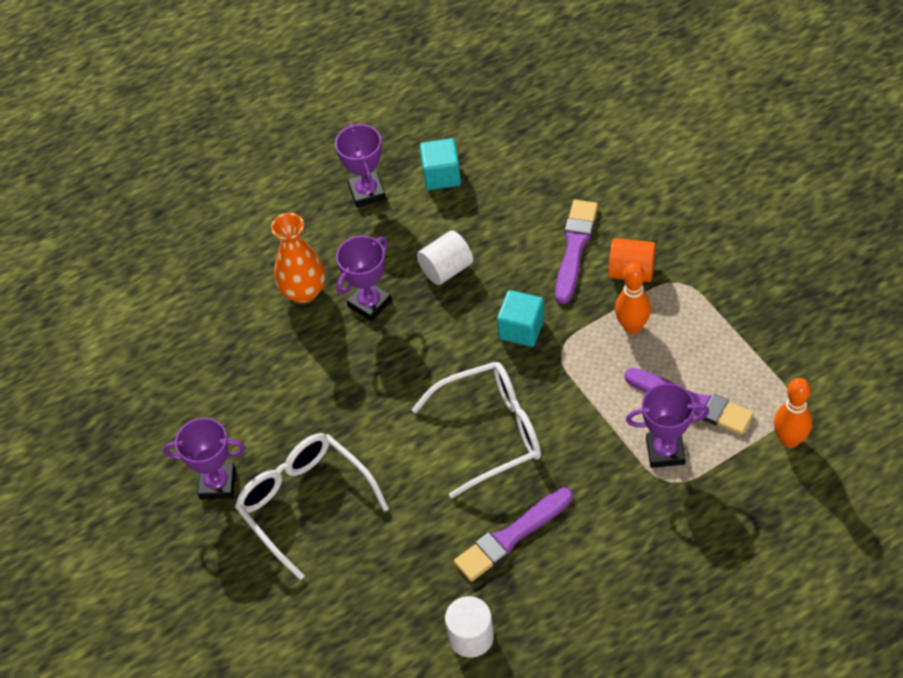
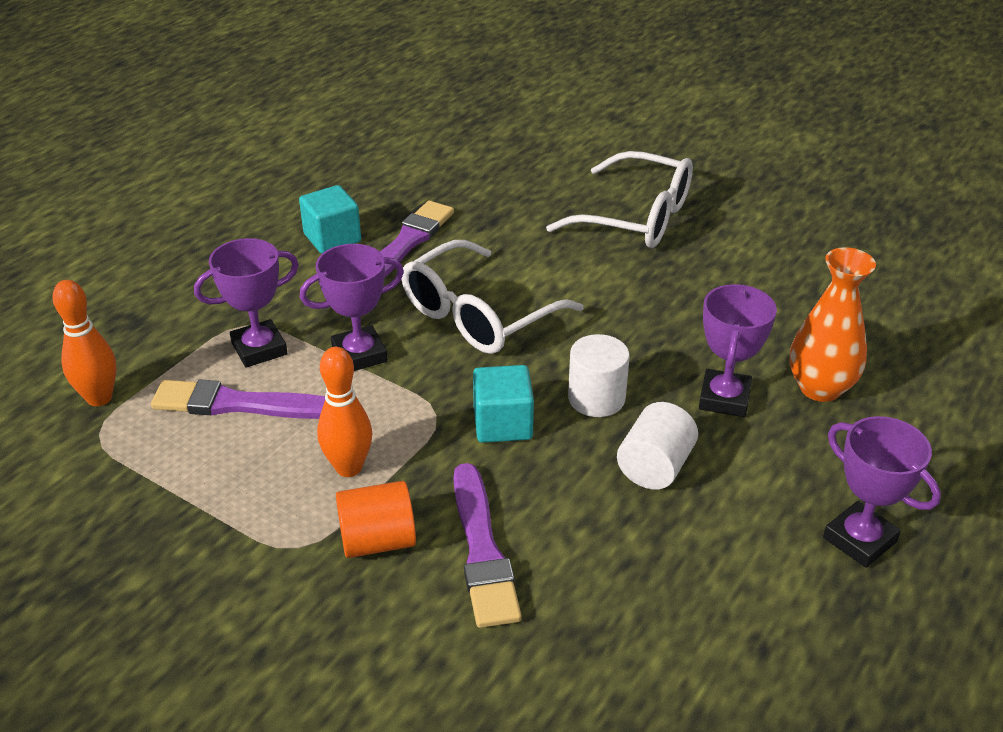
camera: 150 degrees right, 15 degrees down
purple trophy [163,418,246,500] -> purple trophy moved to [299,244,404,371]
turquoise cube [420,138,461,190] -> turquoise cube moved to [299,185,361,254]
white cylinder [445,596,494,658] -> white cylinder moved to [568,334,630,417]

